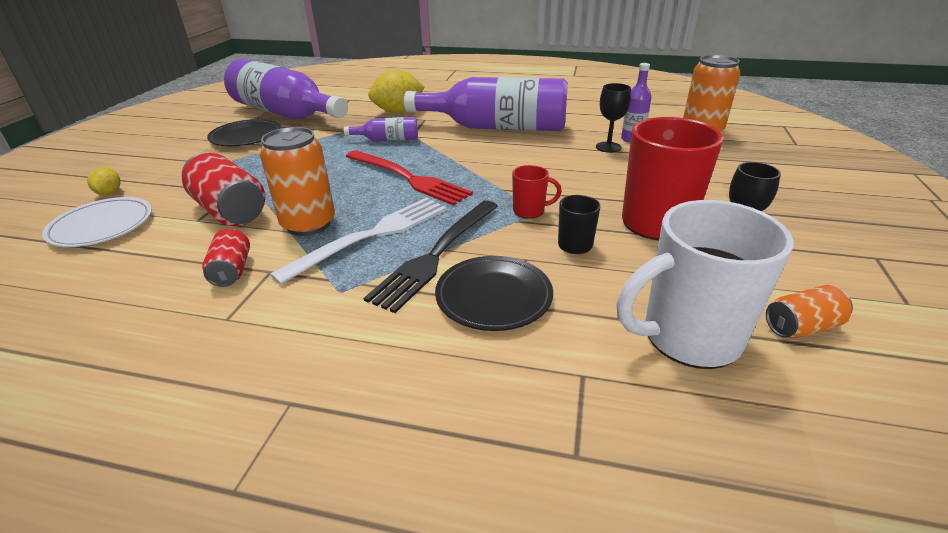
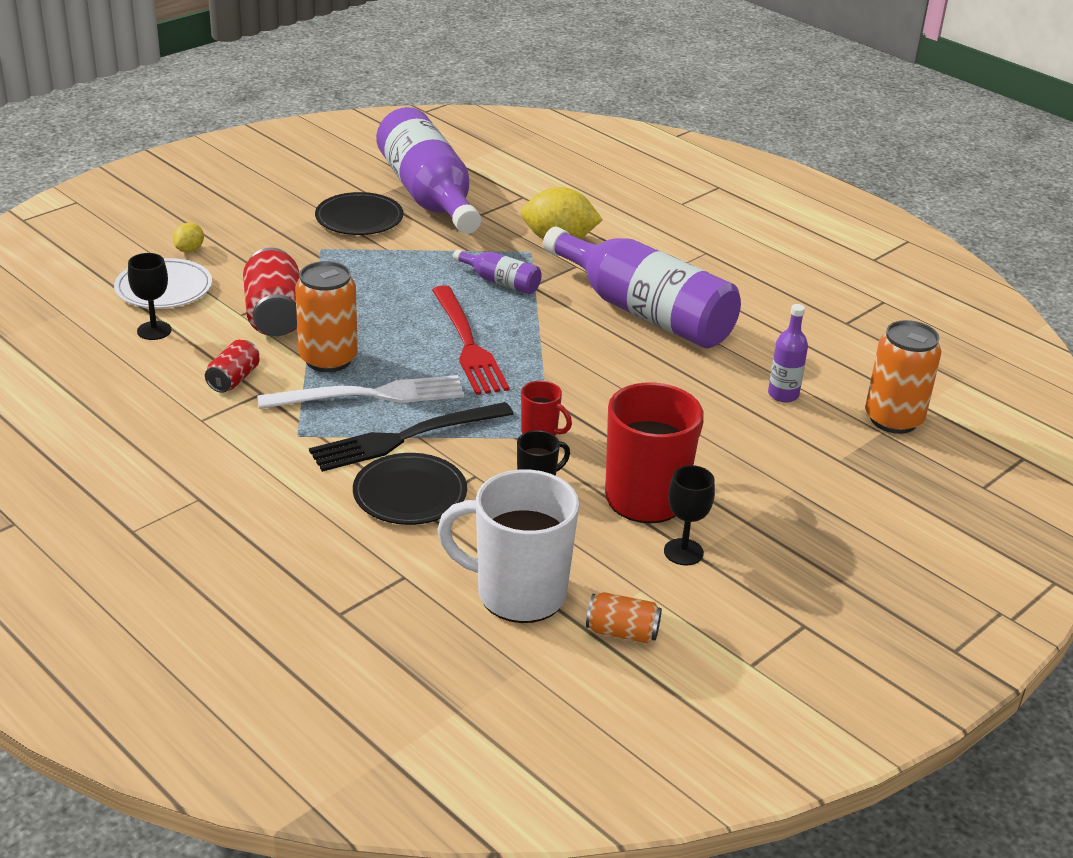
camera: 30 degrees right, 0 degrees up
black goblet [596,83,631,153] -> black goblet moved to [128,253,172,340]

